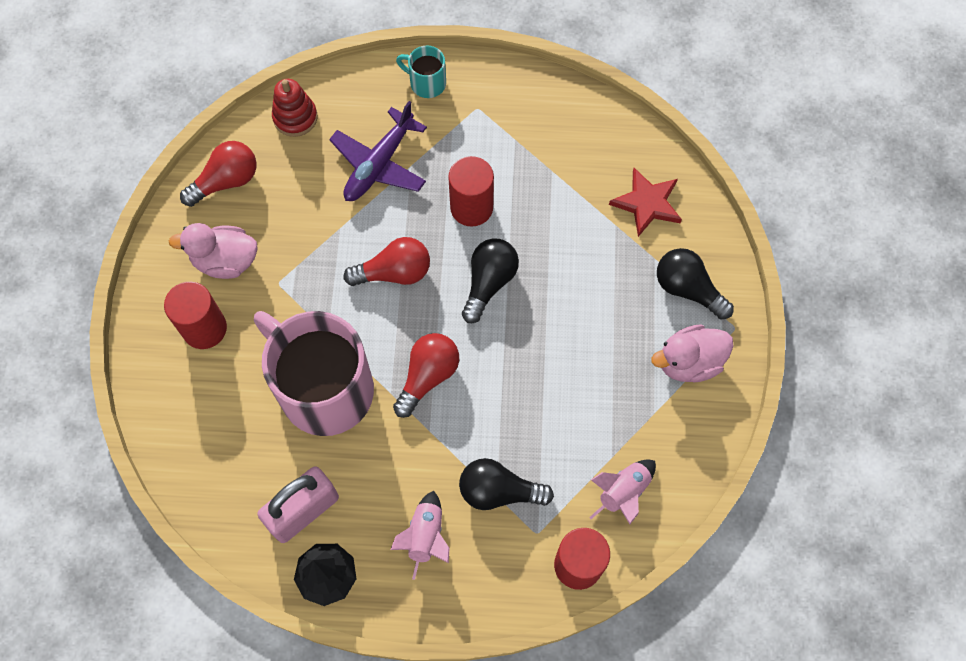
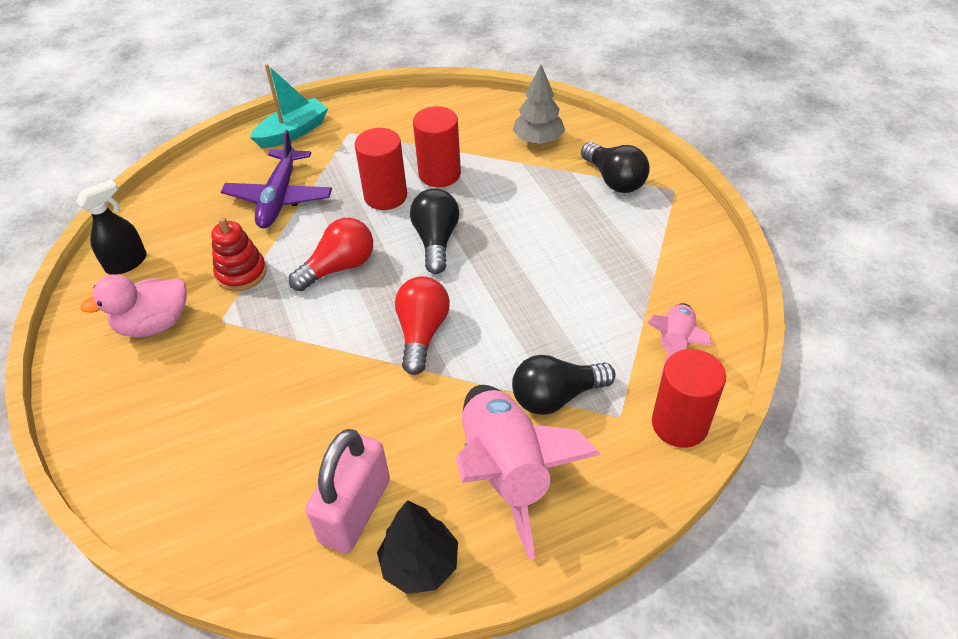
camera: 25 degrees left, 20 degrees down
red cylinder [164,282,227,349] -> red cylinder moved to [413,106,461,187]
red light bulb [180,141,256,207] -> black spray bottle [76,179,147,274]
pink mug [254,311,374,436] -> none
red stacking toy [272,79,318,137] -> red stacking toy moved to [211,217,267,291]
pink rocket [390,491,450,580] -> pink rocket [456,385,601,559], size x1.81
turquoise mug [396,46,446,98] -> turquoise boat [250,64,328,148]
red star [609,168,682,237] -> grey tree [513,64,565,144]
pink duck [651,324,733,382] -> none
black light bulb [657,248,734,320] -> black light bulb turned 135 degrees counterclockwise [581,142,650,193]

